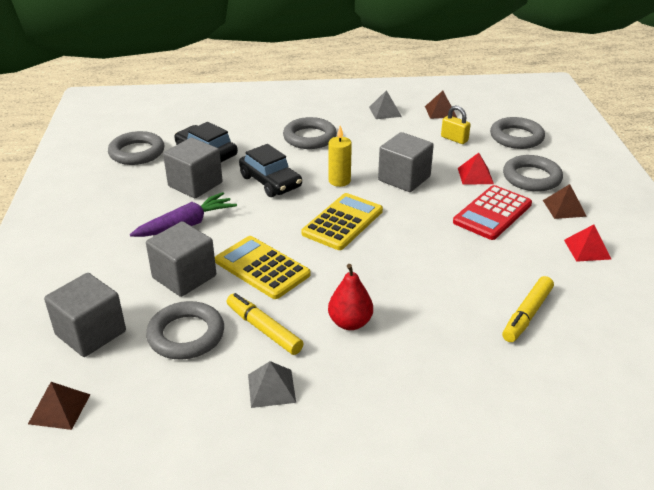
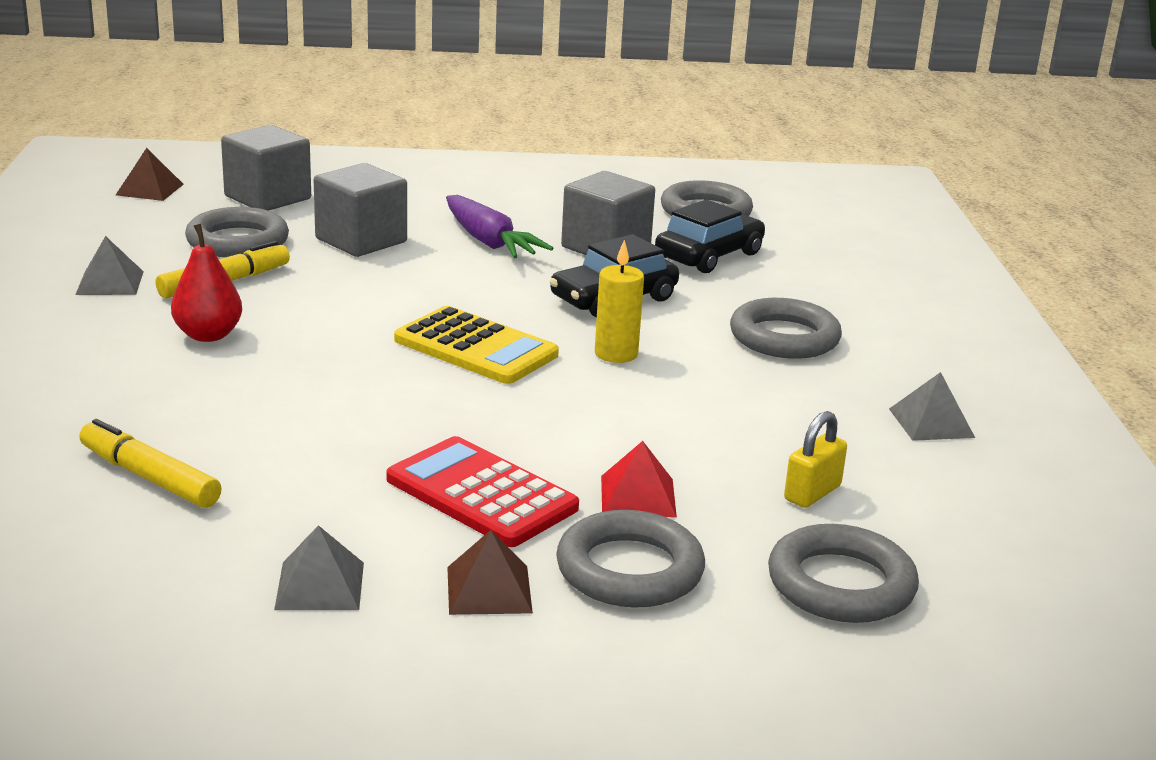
camera: 90 degrees right, 10 degrees down
yellow calculator [215,236,311,299] -> none
grey cube [378,132,434,192] -> none
brown pyramid [425,91,457,119] -> none
red pyramid [564,224,611,262] -> grey pyramid [274,525,364,610]

